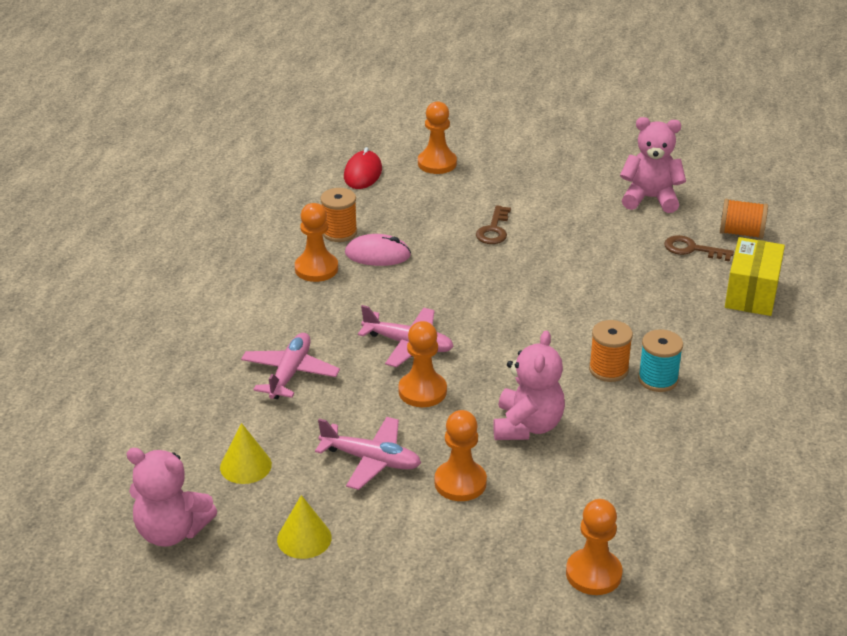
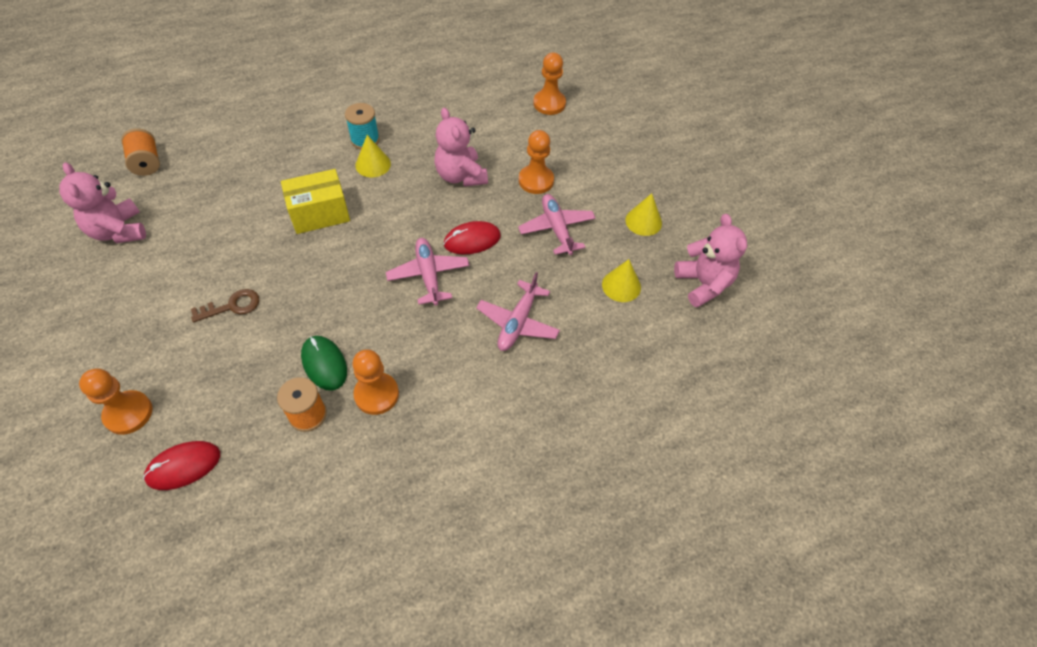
camera: 130 degrees left, 20 degrees up
pink plane [241,333,340,399] -> pink plane turned 45 degrees counterclockwise [476,272,560,351]
pink mouse [345,234,411,266] -> green mouse [301,336,347,390]
orange pawn [398,321,447,407] -> red mouse [444,221,501,255]
pink teddy bear [493,331,565,440] -> pink teddy bear turned 90 degrees counterclockwise [434,107,488,186]
orange spool [589,320,633,382] -> yellow cone [355,135,391,177]
brown key [664,235,734,262] -> none
yellow box [725,237,785,316] -> yellow box moved to [281,169,350,234]

